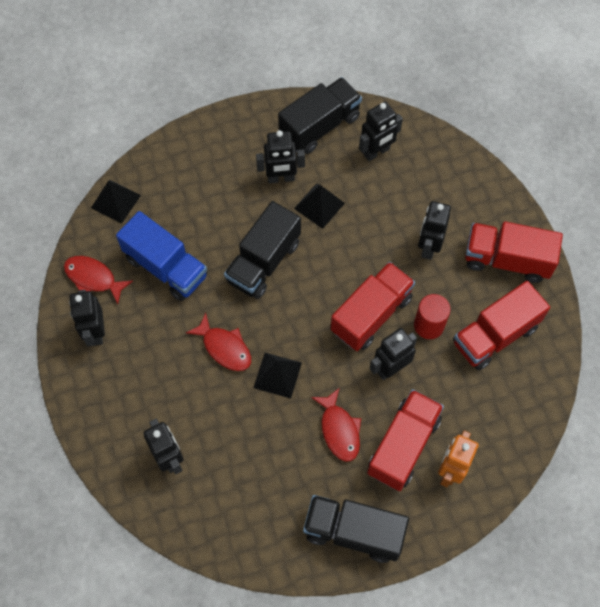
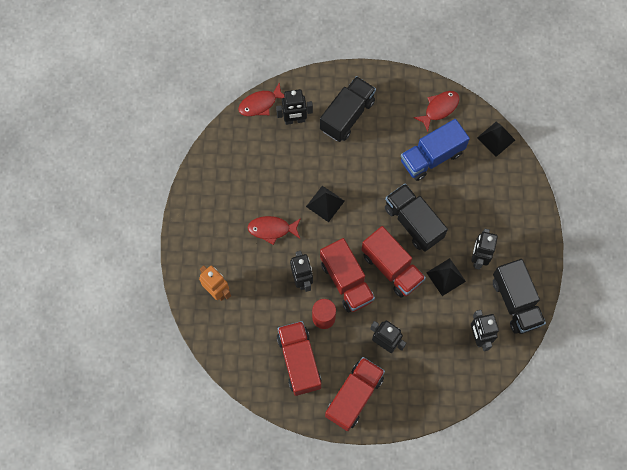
camera: 110 degrees right, 5 degrees up
black robot [69,290,105,346] -> none
red fish [186,313,251,371] -> red fish moved to [238,82,284,116]
black truck [303,495,409,563] -> black truck moved to [320,76,376,142]
red truck [367,389,444,491] -> red truck moved to [361,226,426,298]

